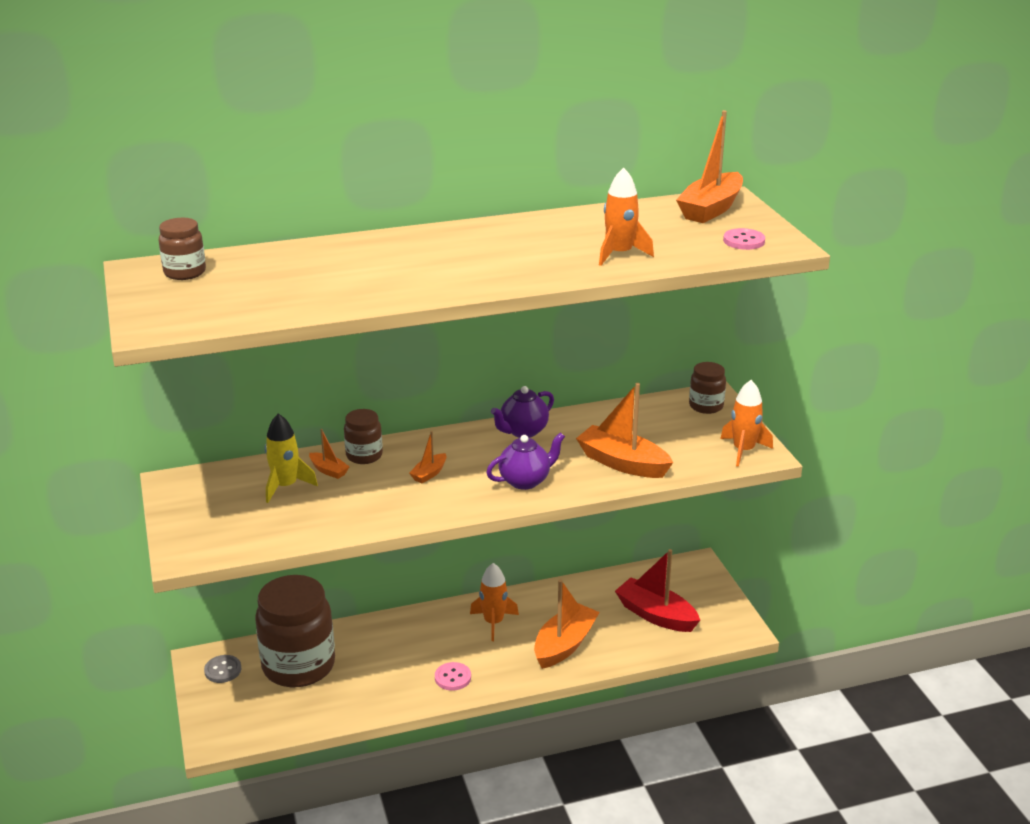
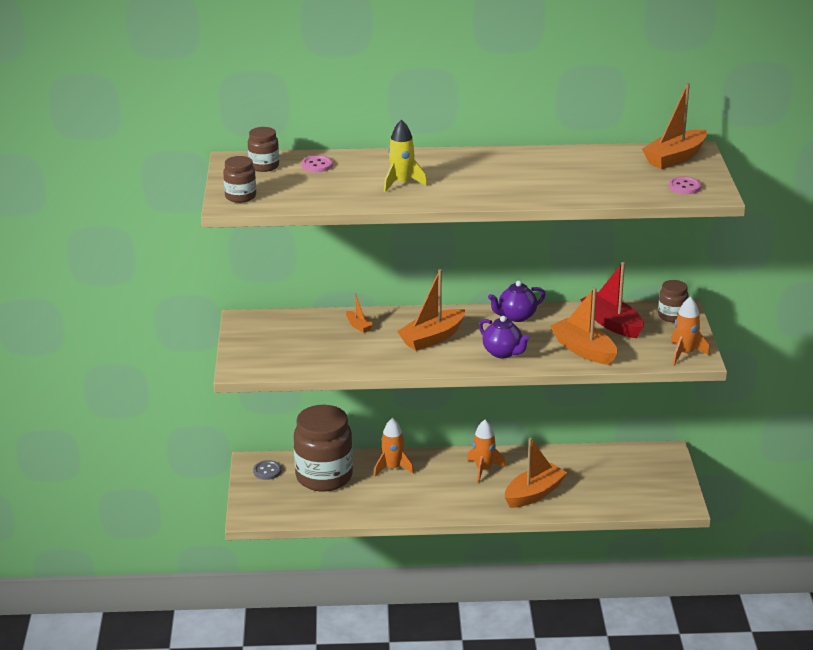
camera: 15 degrees right, 0 degrees up
yellow rocket [265,413,318,503] -> yellow rocket moved to [384,120,427,192]
brown jar [344,409,383,464] -> brown jar moved to [223,156,256,203]
orange boat [409,431,447,483] -> orange boat [397,269,465,351], size x2.07
pink button [435,662,471,691] -> pink button moved to [301,155,333,172]
purple teapot [486,432,565,490] -> purple teapot turned 60 degrees clockwise [479,316,530,358]
orange rocket [599,168,654,266] -> orange rocket moved to [374,418,414,476]
red boat [615,549,700,632] -> red boat moved to [580,262,644,338]

